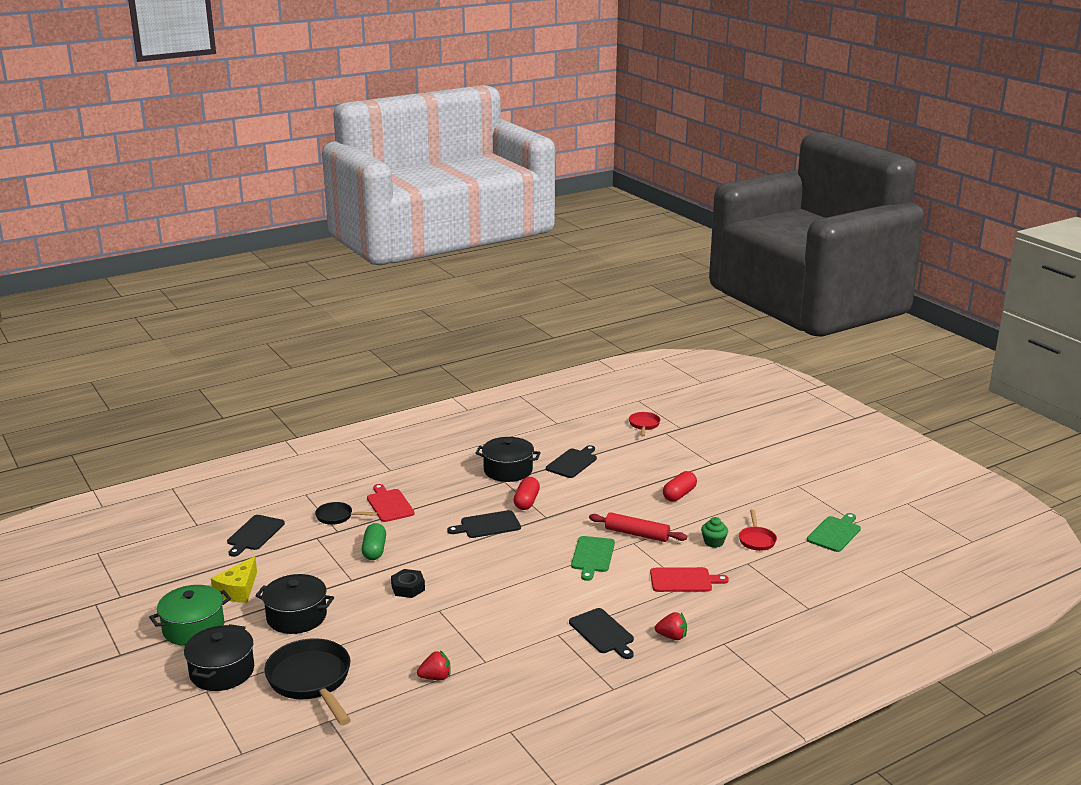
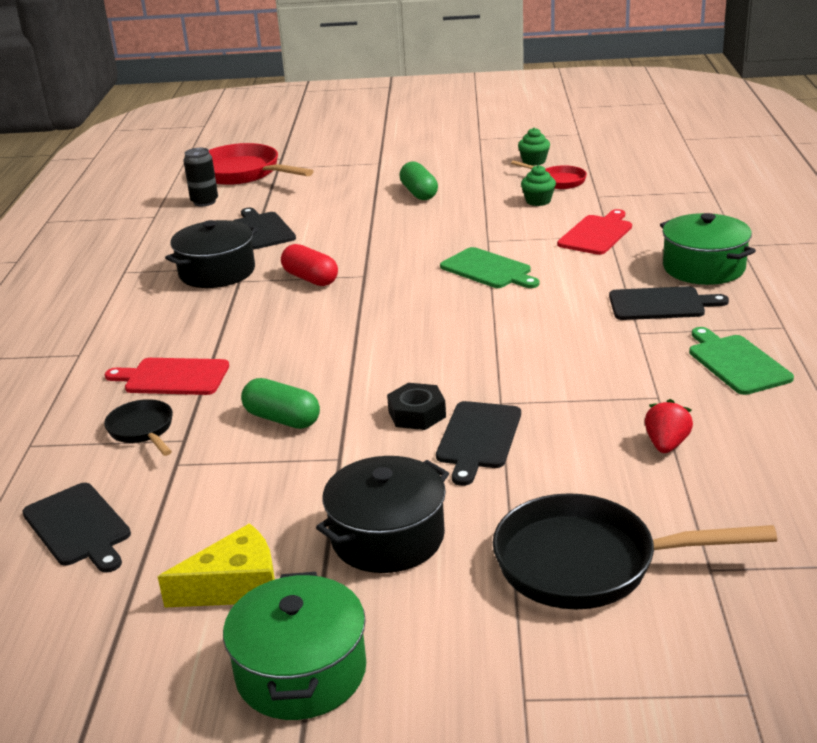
camera: 55 degrees left, 5 degrees up
black pot [184,624,254,691] -> none
yellow cheese [211,556,257,603] -> yellow cheese turned 75 degrees counterclockwise [158,523,275,608]
black pan [315,502,377,525] -> black pan turned 105 degrees clockwise [104,399,173,456]
black cutting board [447,510,521,538] -> black cutting board moved to [436,401,521,486]
red rolling pin [589,512,687,542] -> none
red pan [629,412,660,436] -> red pan [209,143,314,185], size x1.90
red strawberry [655,612,687,640] -> green pot [660,213,756,285]
red capsule [663,471,697,502] -> green capsule [399,162,438,200]
green cutting board [807,513,861,552] -> green cutting board moved to [689,327,794,395]
none -> black can [183,148,218,206]
none -> green cupcake [518,128,550,166]

